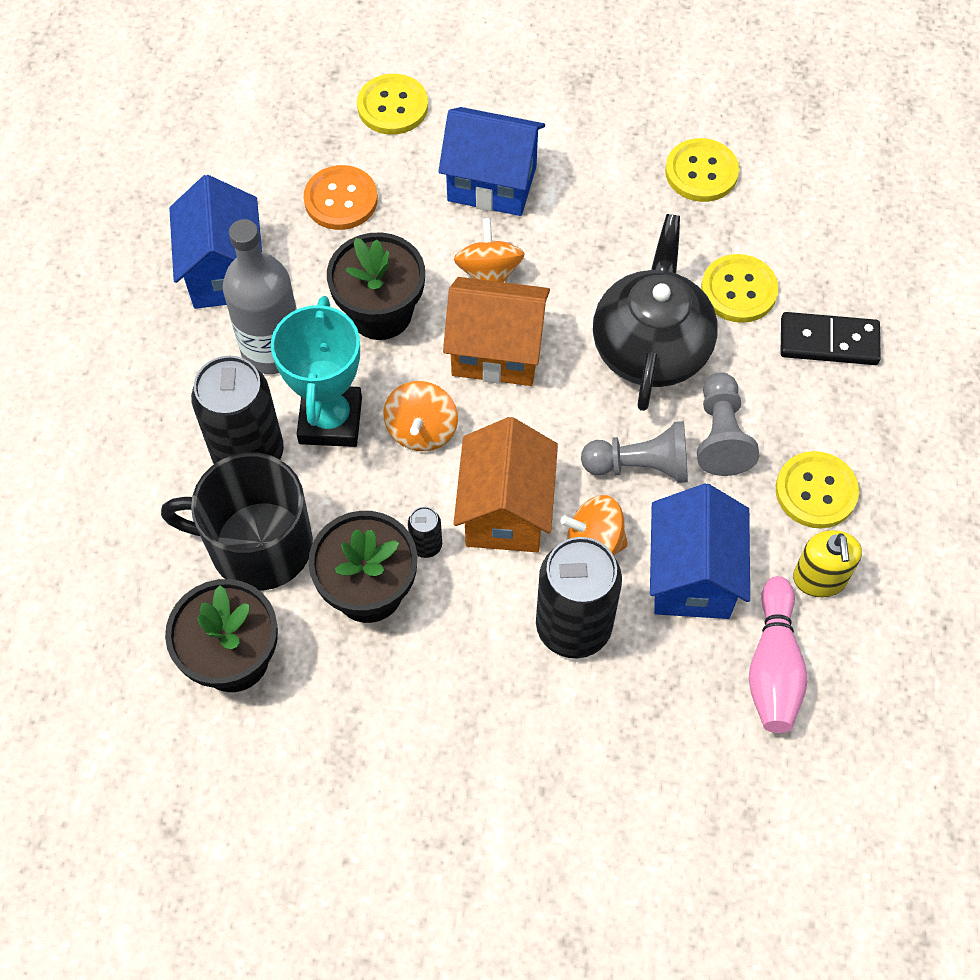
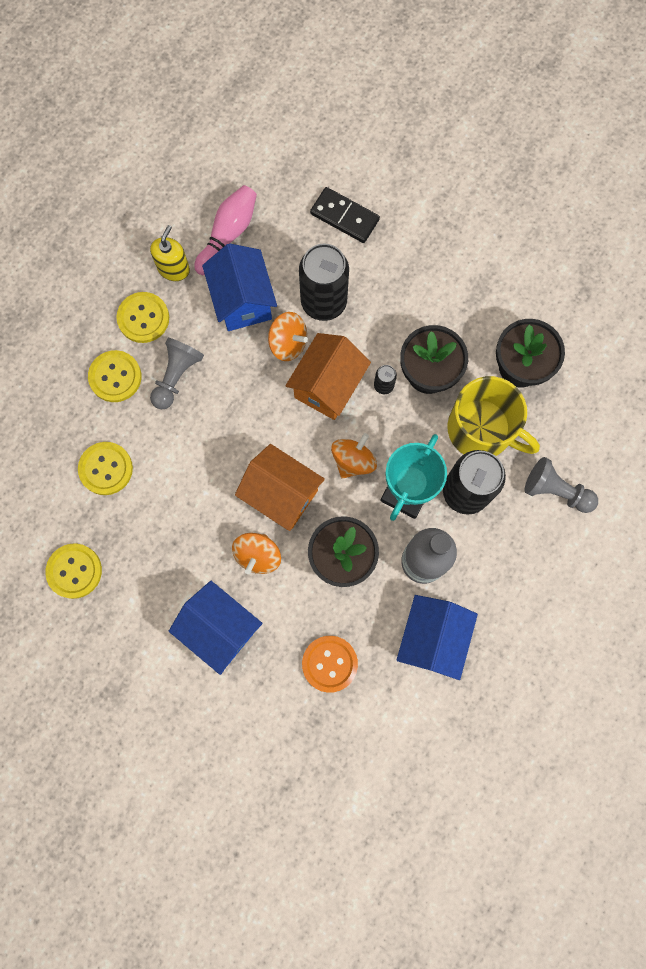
camera: 155 degrees left, 15 degrees up
black mug [161,452,313,591] -> yellow mug [447,376,540,456]
yellow button [357,74,428,135] -> yellow button moved to [88,350,141,402]
grey pawn [581,421,688,483] -> grey pawn moved to [524,457,598,513]
black teapot [593,214,718,411] -> none
blue house [650,484,750,619] -> blue house turned 45 degrees counterclockwise [202,243,277,331]
black domino [780,312,881,365] -> black domino moved to [310,187,380,243]

